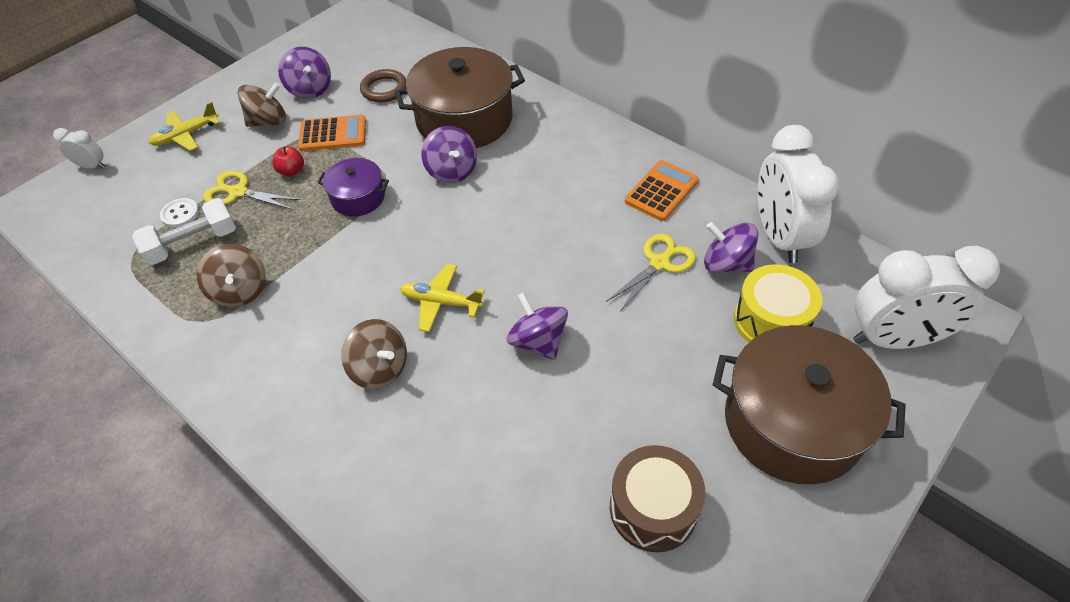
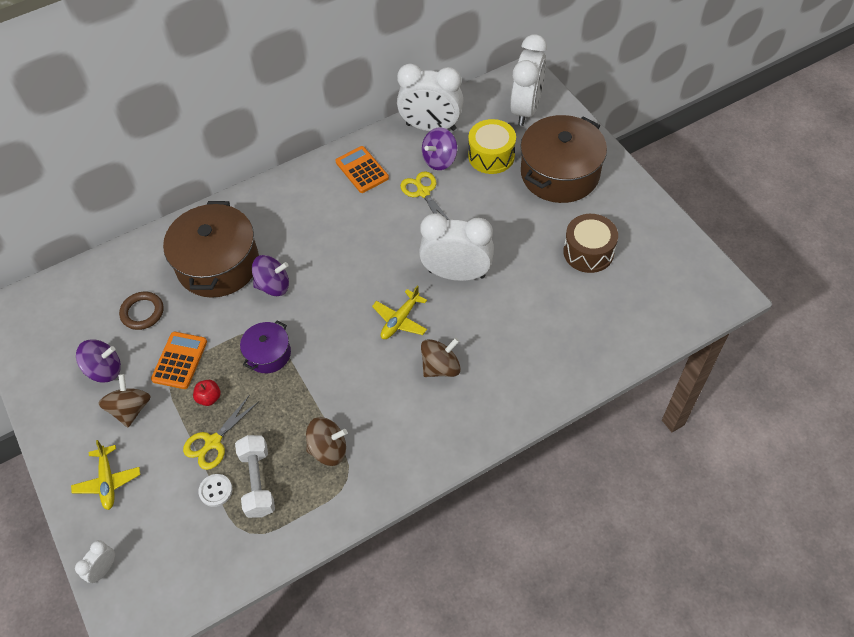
camera: 70 degrees left, 5 degrees up
purple spinning top [507,293,568,360] -> white clock [419,213,494,281]

